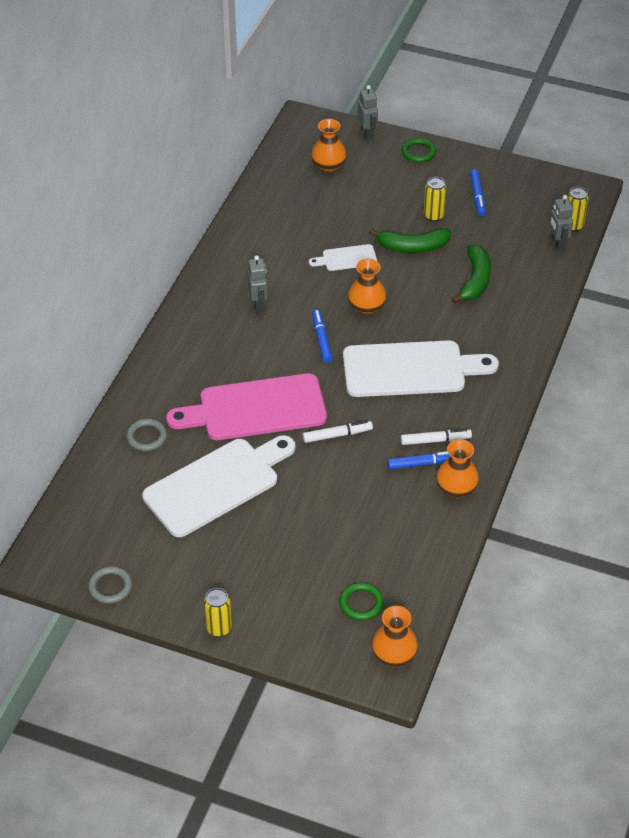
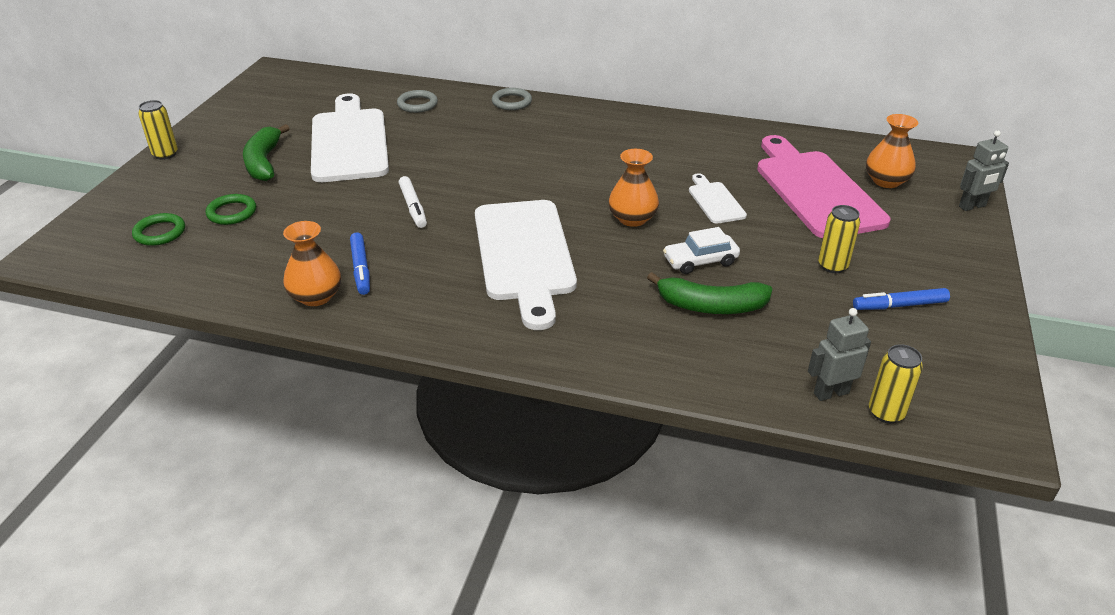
camera: 85 degrees right, 10 degrees down
grey ring [88,566,132,604] -> grey ring moved to [492,88,532,110]
white cutting board [142,435,295,537] -> white cutting board turned 150 degrees counterclockwise [311,93,389,182]
pink cutting board [166,373,327,440] -> pink cutting board moved to [757,135,890,238]
grey robot [248,255,268,312] -> none
blue marker [312,309,333,363] -> none
green banana [369,228,451,253] -> green banana moved to [243,124,290,181]
orange vase [372,606,418,666] -> none
green ring [401,138,436,162] -> green ring moved to [206,194,256,225]
white marker [401,429,472,445] -> none
none -> white car [663,227,740,274]

